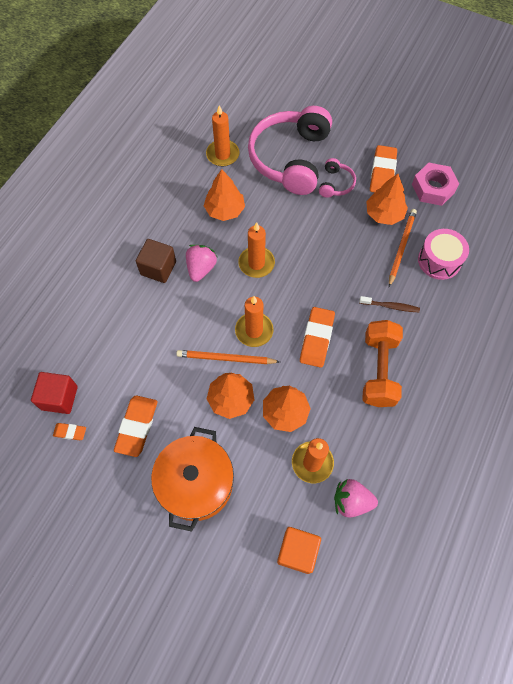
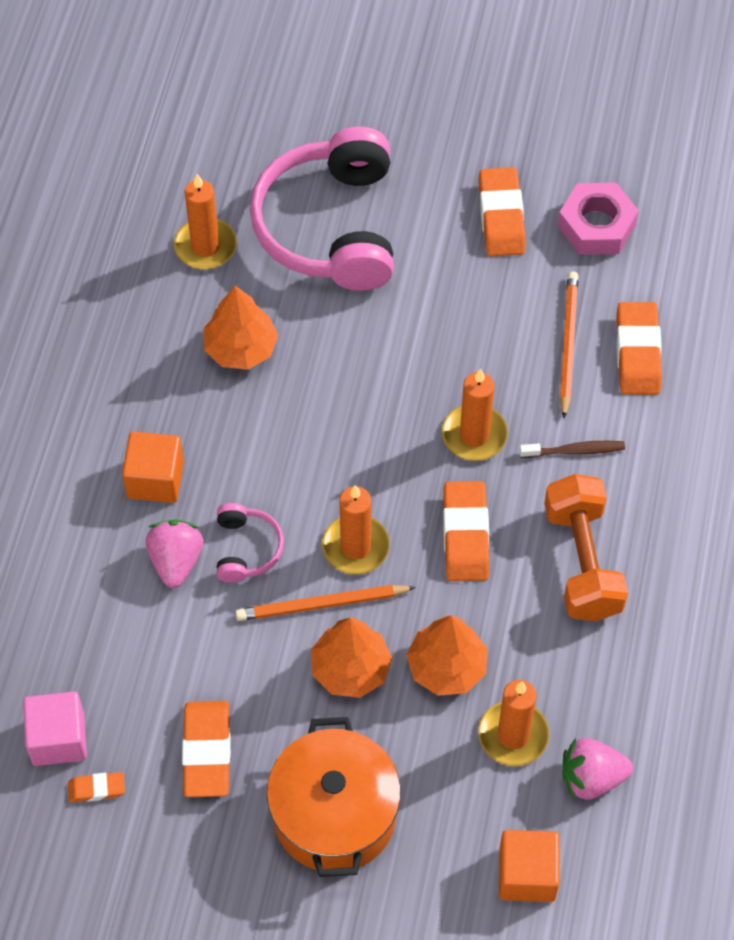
camera: 15 degrees left, 5 degrees down
red cube [31,372,78,414] -> pink cube [23,692,87,766]
brown cube [136,239,176,283] -> orange cube [122,432,184,503]
pink strawberry [186,245,217,282] -> pink strawberry moved to [146,520,204,588]
orange candle [238,222,275,278] -> orange candle moved to [442,369,508,461]
pink headphones [319,158,356,198] -> pink headphones moved to [216,503,284,583]
orange tree [366,174,408,225] -> none
pink drum [418,229,469,280] -> orange eraser [616,302,662,395]

